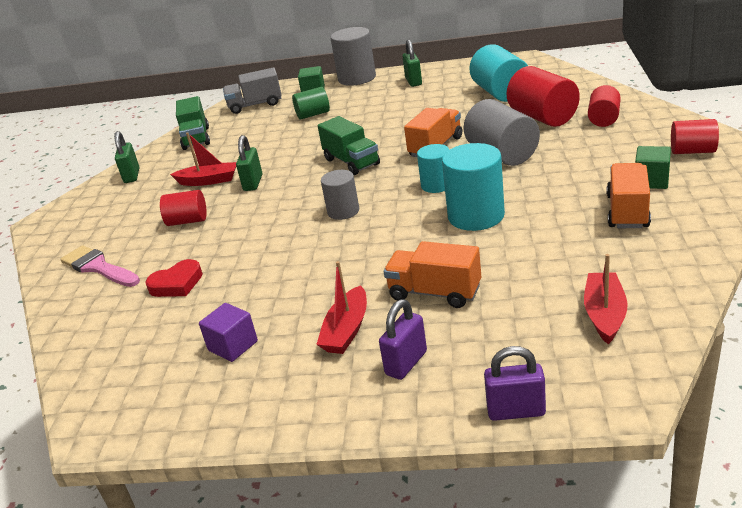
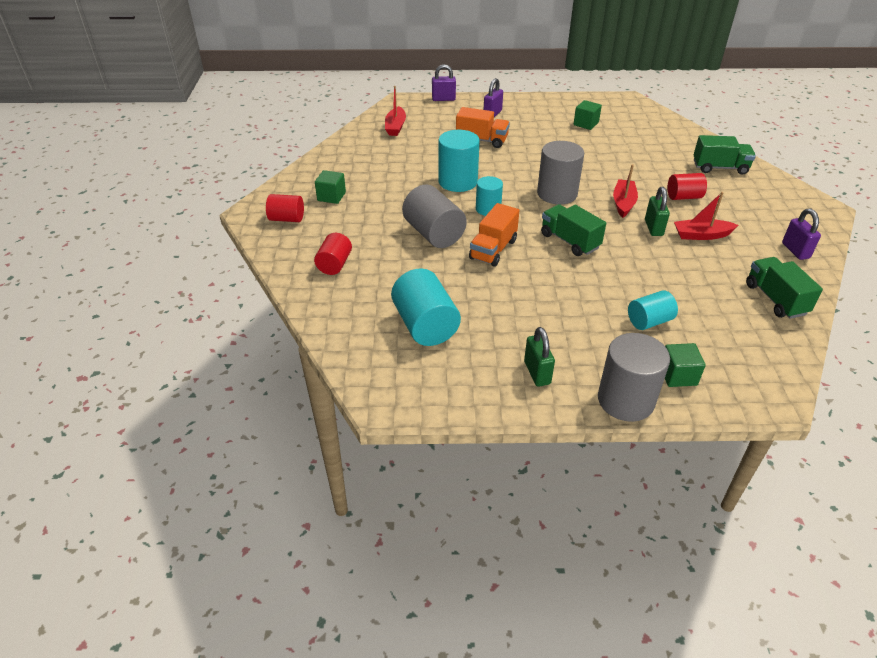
camera: 170 degrees right, 10 degrees up
pink brush [60,245,140,287] -> green truck [694,135,756,175]
green padlock [114,131,139,183] -> purple padlock [782,209,821,260]
red heart [146,259,203,297] -> none
purple cube [199,303,258,362] -> green cube [574,100,602,130]
grey truck [223,68,282,114] -> none
green cylinder [292,87,330,120] -> turquoise cylinder [628,290,678,330]
red boat [316,261,367,354] -> red boat moved to [613,164,638,218]
grey cylinder [321,170,359,220] -> grey cylinder [537,141,584,204], size x1.63
red cylinder [507,66,580,127] -> none
orange truck [607,163,651,228] -> none

